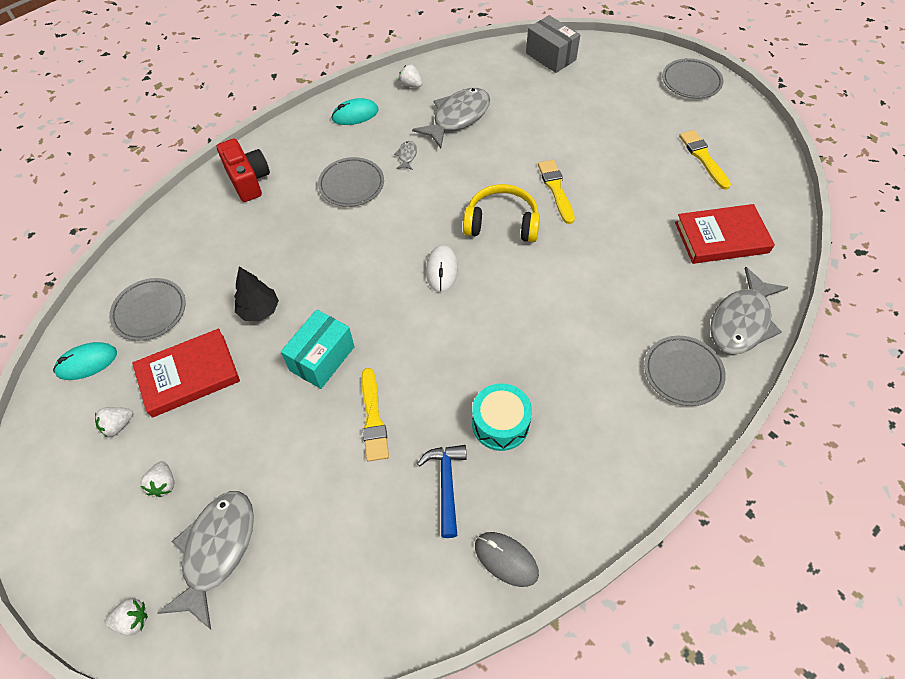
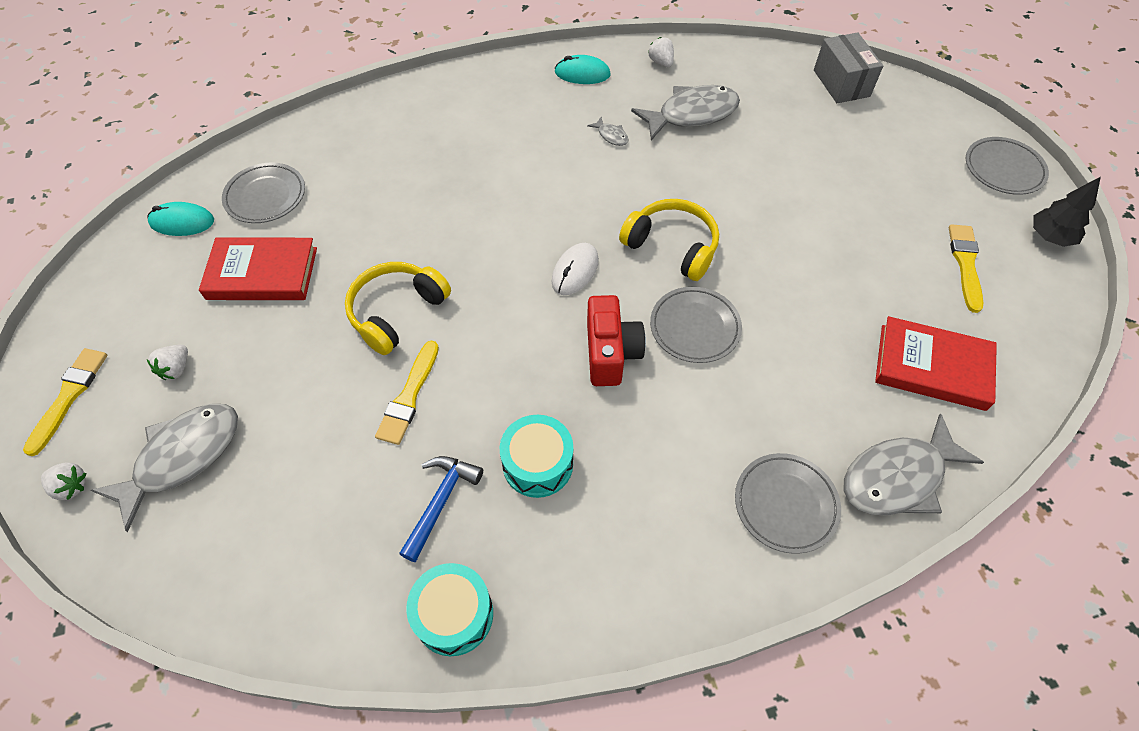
camera: 25 degrees right, 0 degrees up
white strawberry [95,407,133,437] -> none
red camera [217,138,270,202] -> red camera moved to [587,295,646,386]
black tree [234,267,279,321] -> black tree moved to [1033,177,1101,247]
turquoise box [281,309,355,389] -> yellow headphones [345,262,451,355]
grey plate [318,157,384,207] -> grey plate moved to [650,287,742,363]
grey fish [394,141,417,170] -> grey fish turned 105 degrees clockwise [587,117,628,146]
grey mouse [475,532,539,587] -> turquoise drum [406,563,493,656]
yellow brush [538,160,575,224] -> yellow brush moved to [23,348,107,456]

